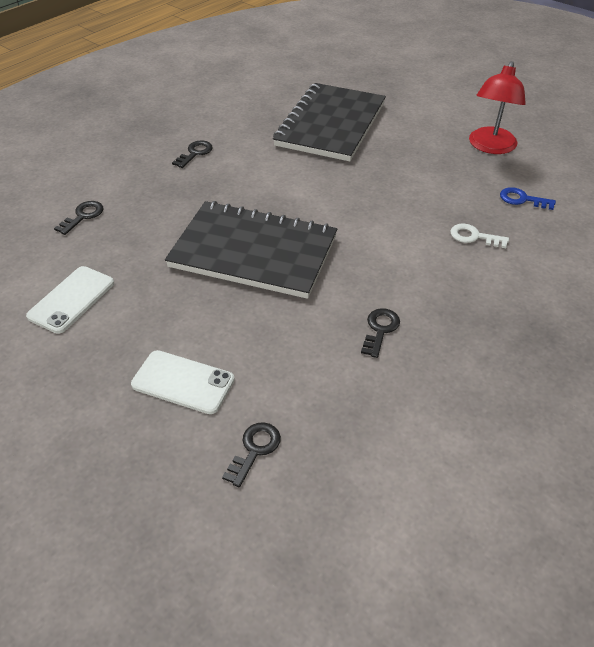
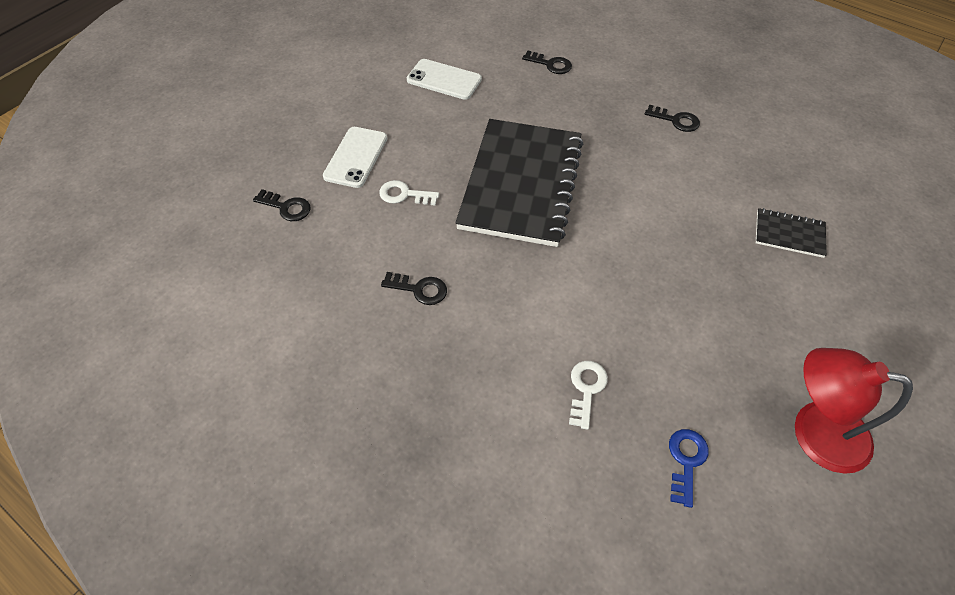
camera: 85 degrees right, 10 degrees up
black notebook [273,83,386,161] -> black notebook [756,208,827,258], size x0.42
none -> white key [379,180,439,205]

